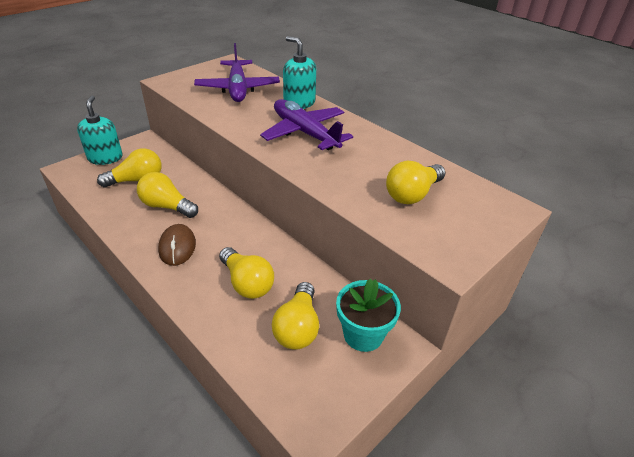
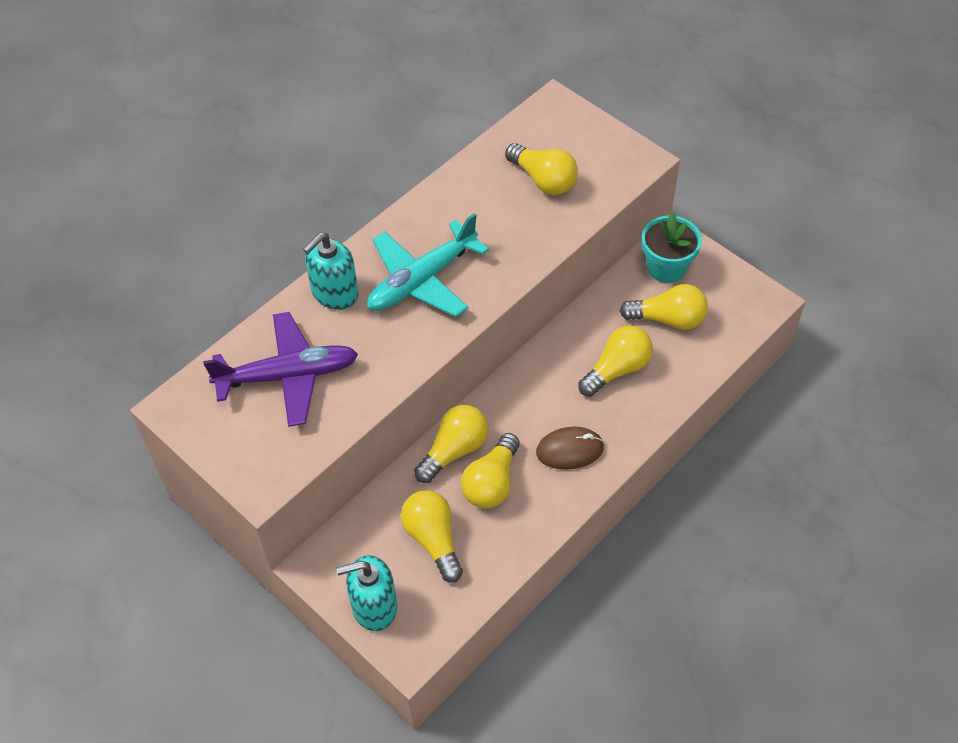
camera: 90 degrees left, 15 degrees up
purple plane [260,99,353,150] -> turquoise plane [367,213,489,317]
none -> yellow light bulb [414,405,488,483]

